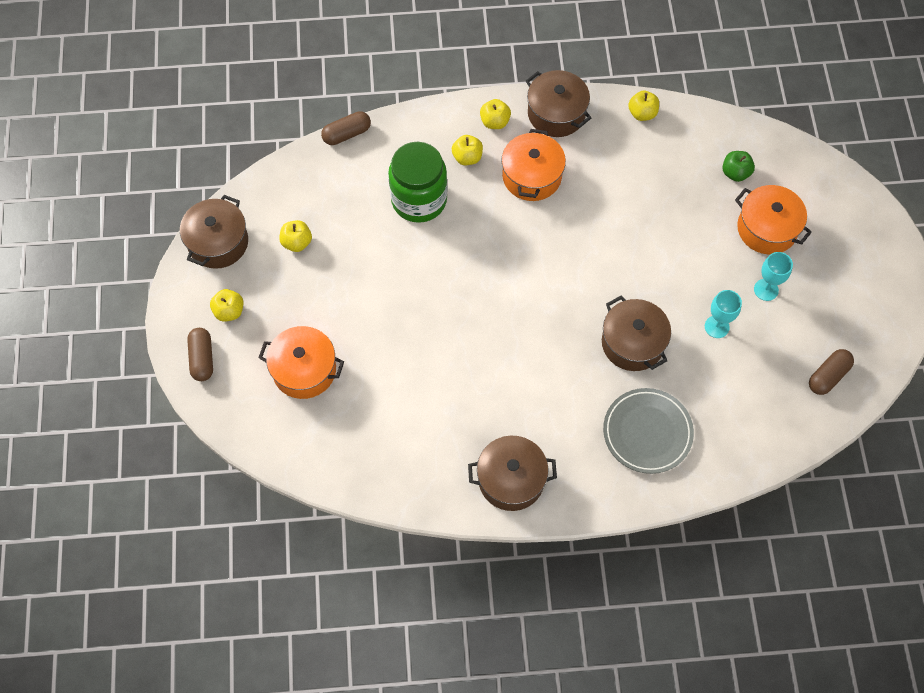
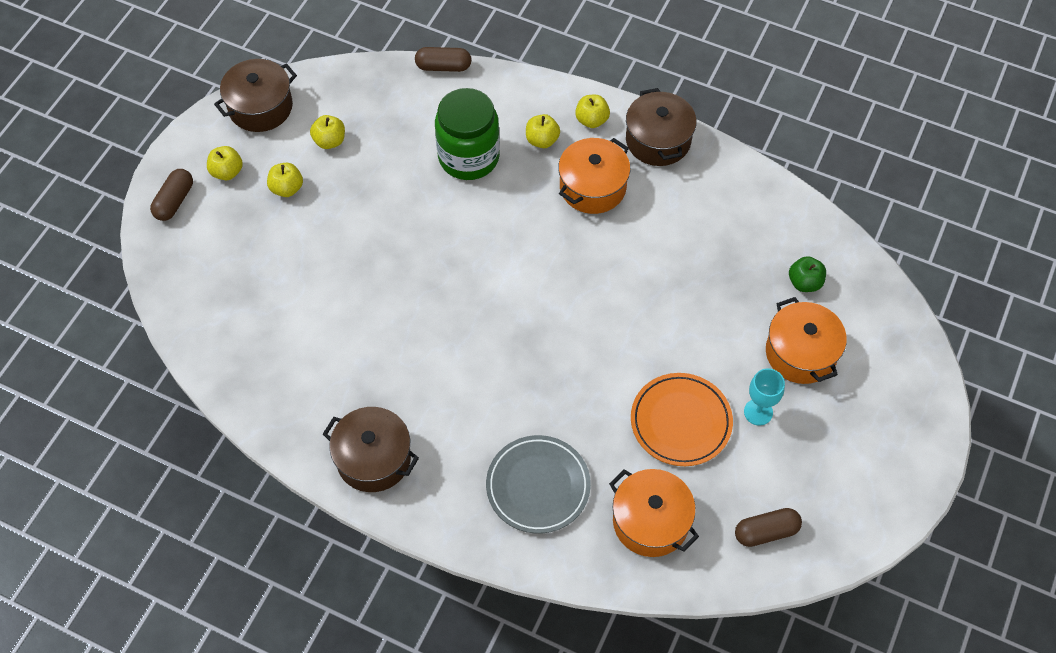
camera: 30 degrees right, 5 degrees down
orange pot [258,326,344,399] -> orange pot moved to [609,469,699,557]
brown pot [602,296,671,371] -> none
yellow apple [628,91,659,121] -> yellow apple moved to [267,163,303,197]
turquoise goblet [705,290,742,338] -> orange plate [631,373,733,466]

